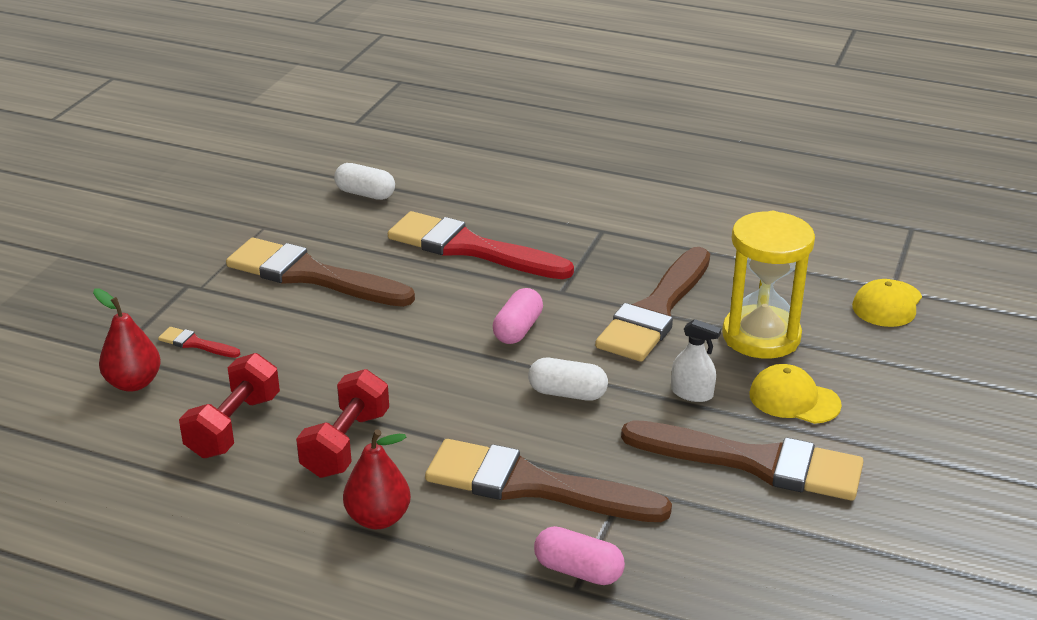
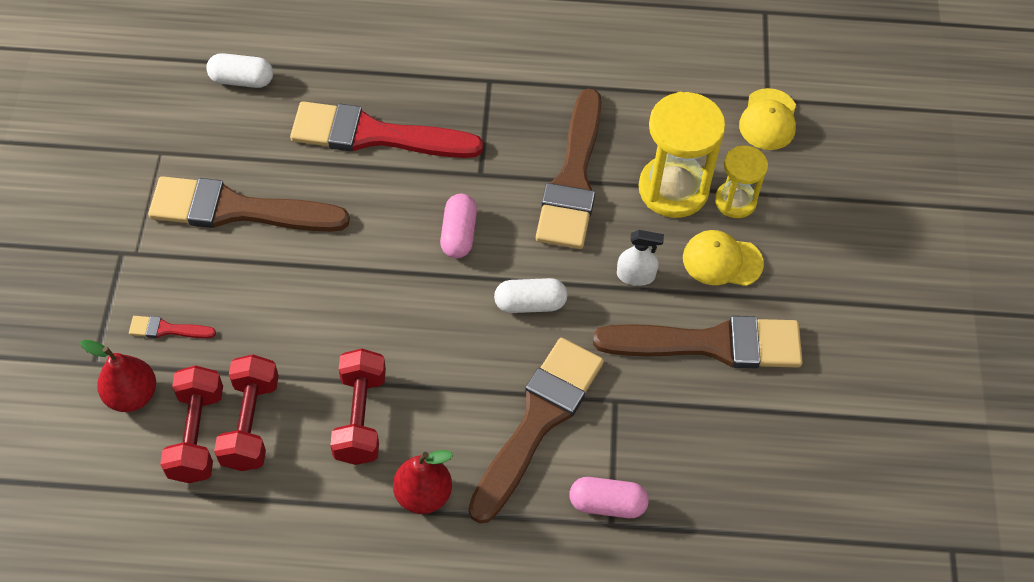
camera: 20 degrees left, 25 degrees up
brown brush [425,439,672,522] -> brown brush turned 120 degrees clockwise [468,338,604,524]
none -> red dumbbell [160,366,223,483]
none -> yellow hourglass [715,146,768,218]

